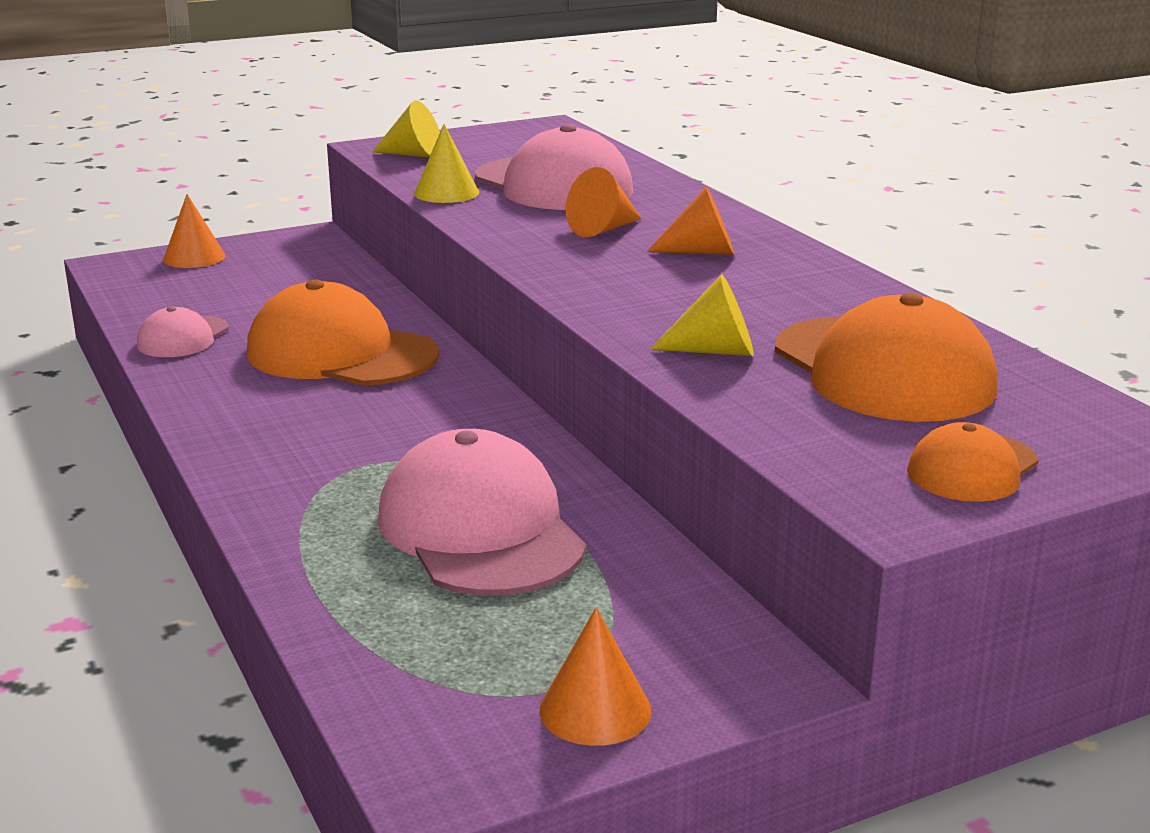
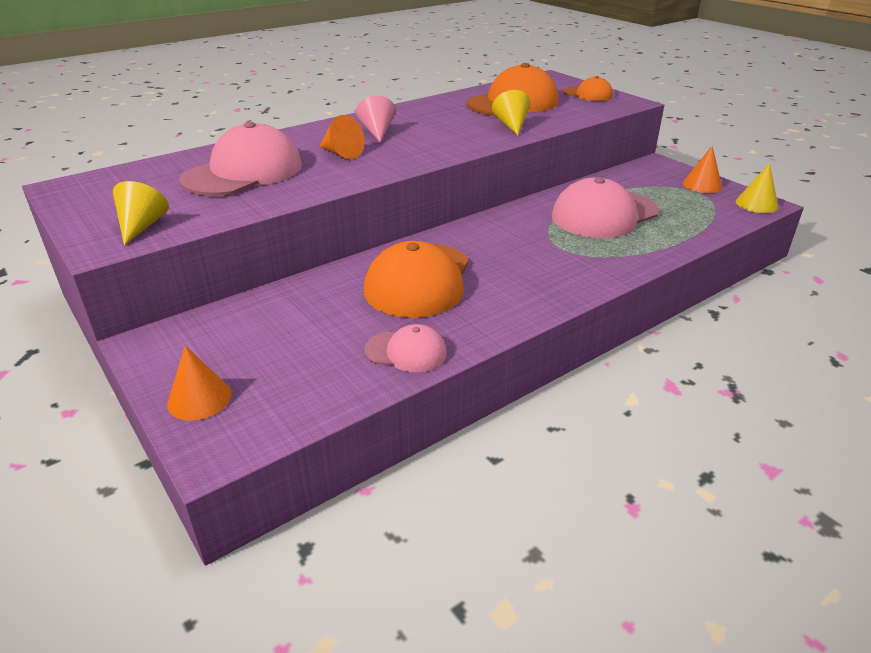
camera: 100 degrees left, 10 degrees up
yellow cone [414,124,479,203] -> yellow cone moved to [736,163,779,213]
orange cone [647,186,734,255] -> pink cone [356,95,396,142]

